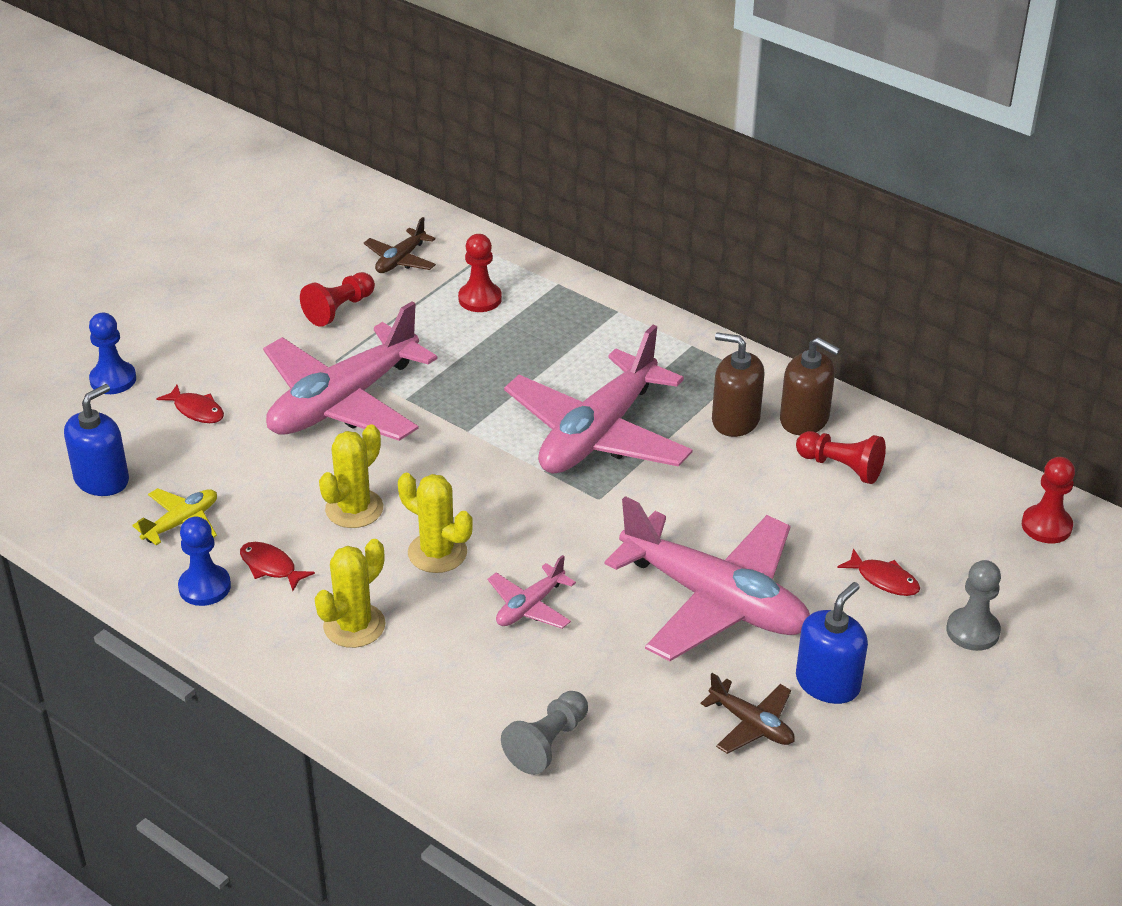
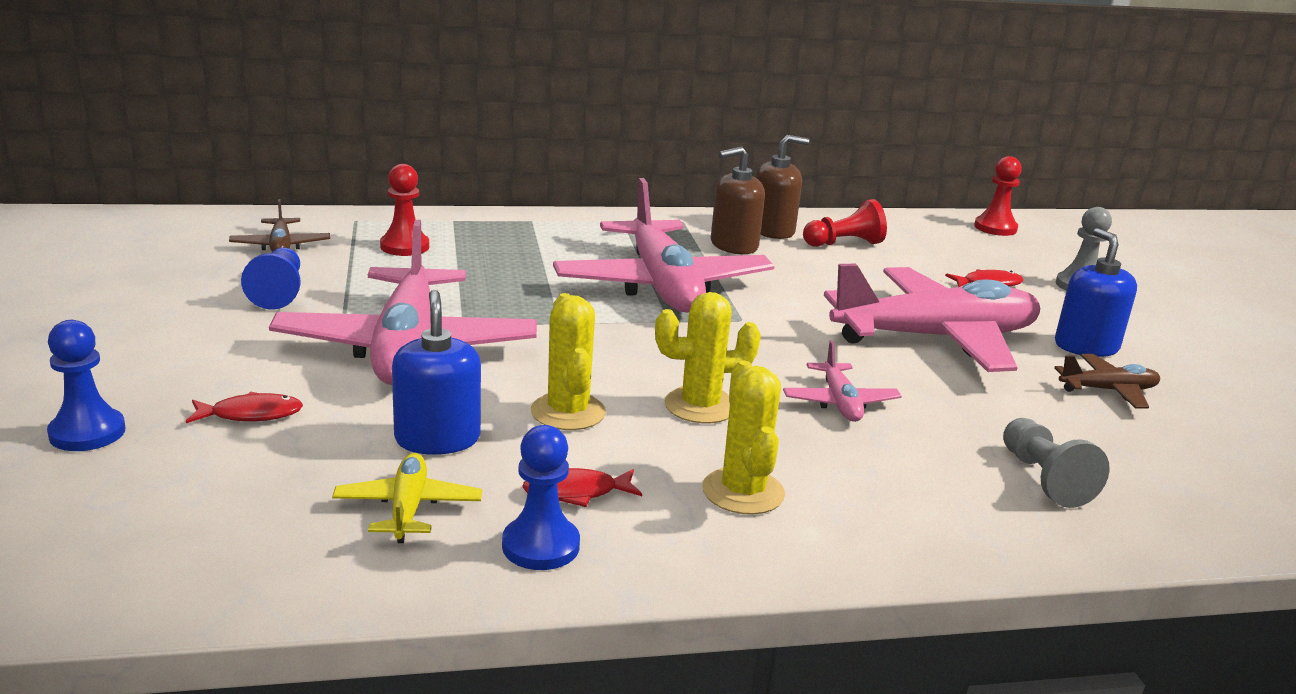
camera: 50 degrees left, 15 degrees down
blue soap dispenser [64,384,129,496] -> blue soap dispenser moved to [392,290,481,455]
red pawn [300,272,375,327] -> blue pawn [241,248,301,309]

